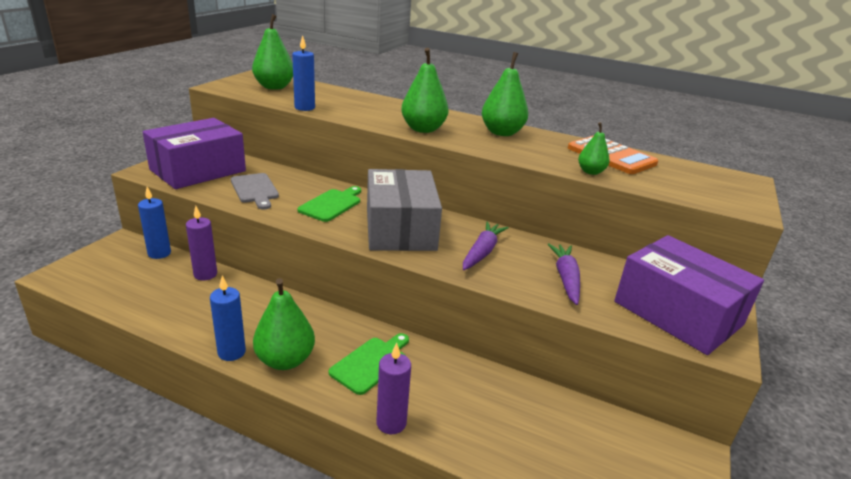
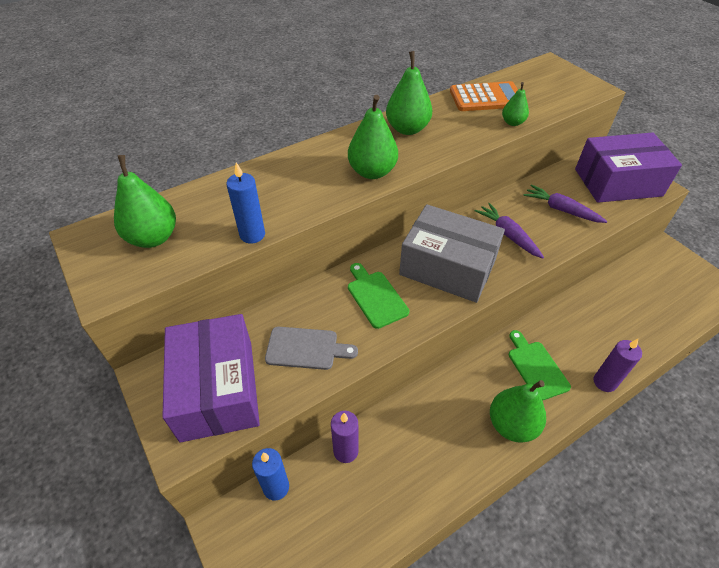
camera: 55 degrees left, 20 degrees up
blue candle [210,275,246,361] -> none

